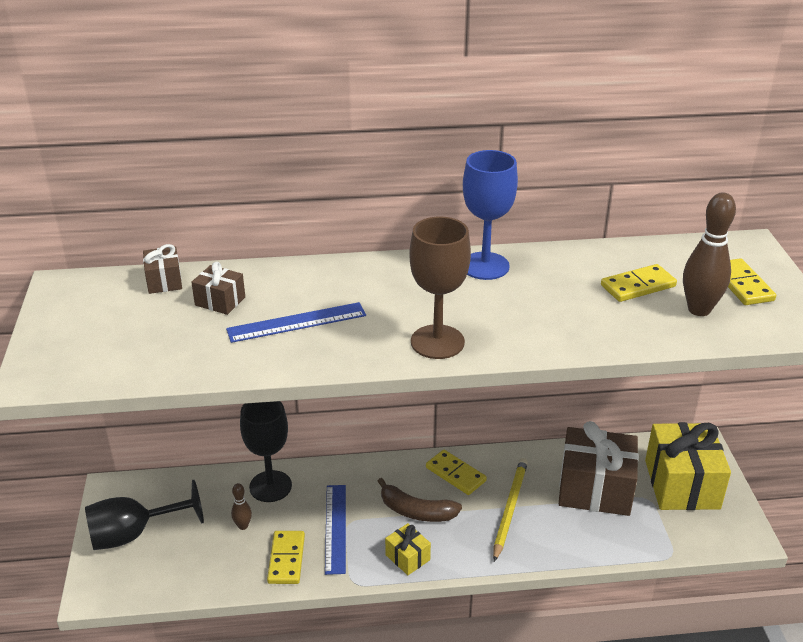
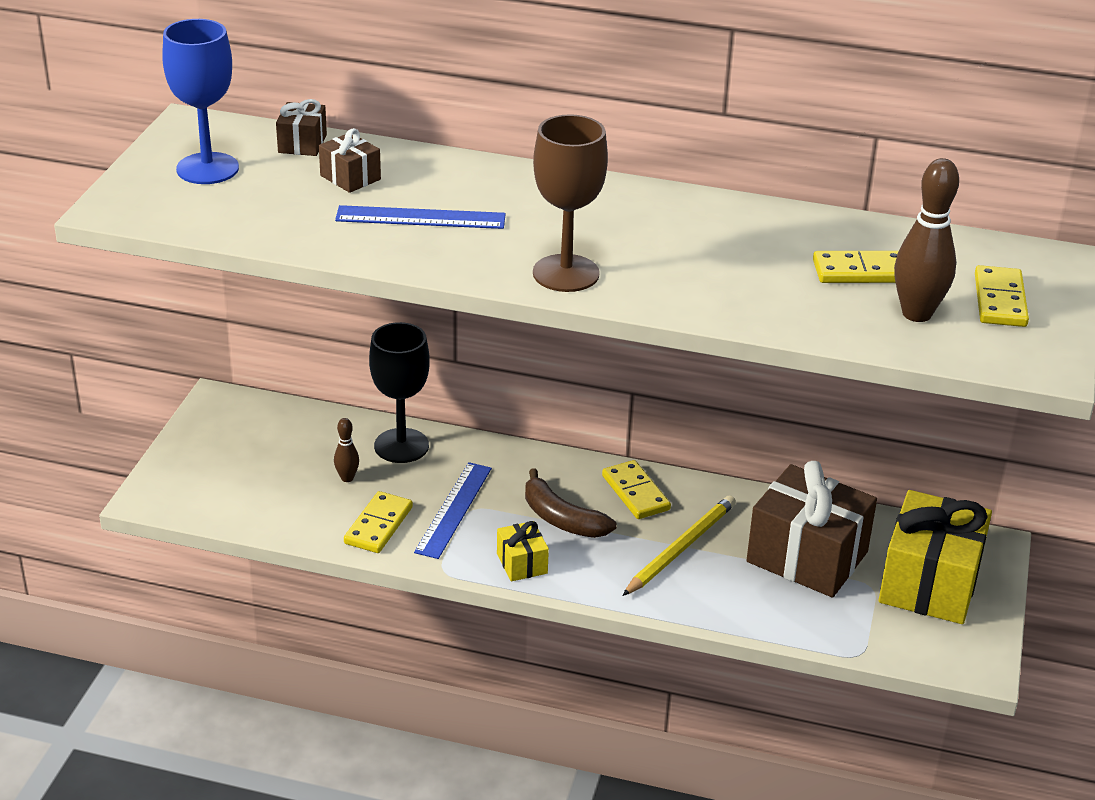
camera: 20 degrees right, 0 degrees up
black goblet [85,480,204,550] -> none
blue goblet [463,150,518,280] -> blue goblet moved to [162,19,239,184]

